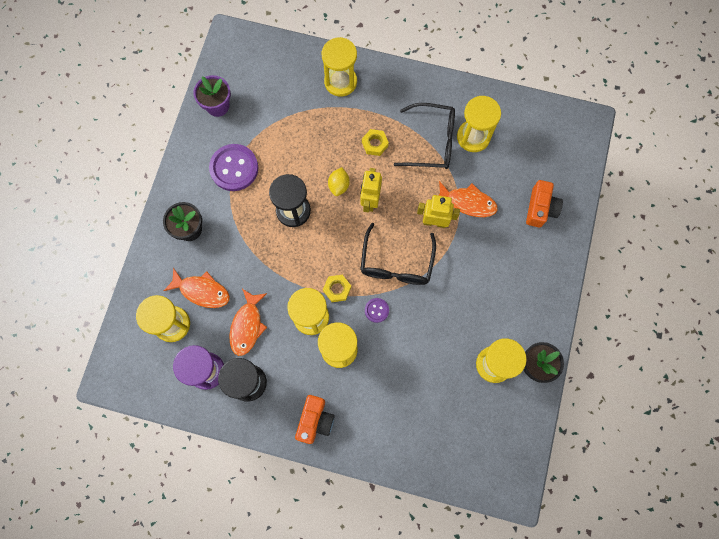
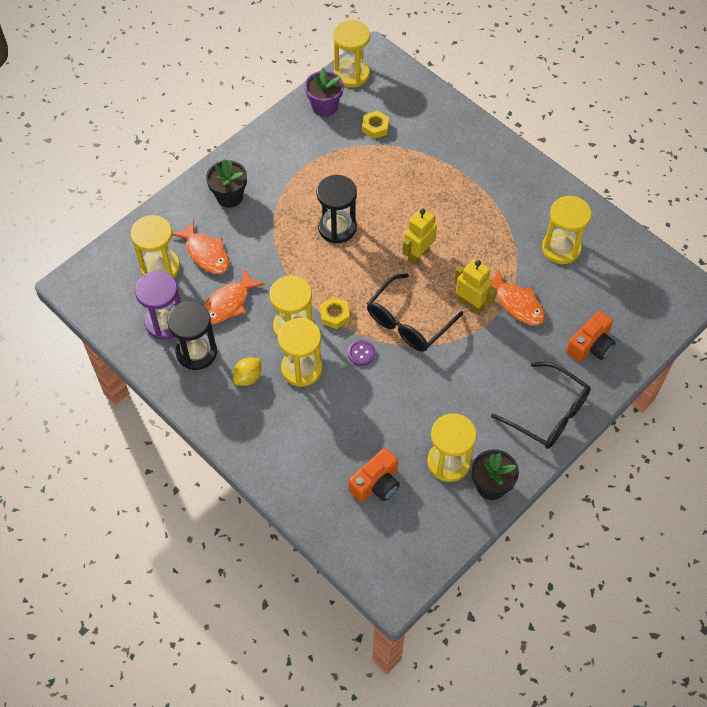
camera: 30 degrees right, 15 degrees down
purple button [209,144,258,191] -> none
orange camera [295,395,335,444] -> orange camera moved to [348,448,400,502]
yellow hourglass [322,37,357,97] -> yellow hourglass moved to [333,20,370,88]
yellow lemon [328,167,350,196] -> yellow lemon moved to [233,357,261,386]
yellow nut [362,129,389,156] -> yellow nut moved to [362,111,389,139]
black glasses [394,103,455,169] -> black glasses moved to [491,362,591,449]

